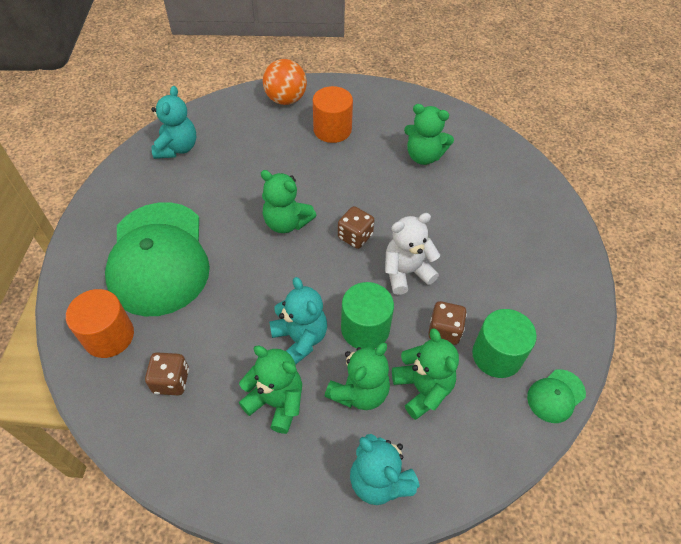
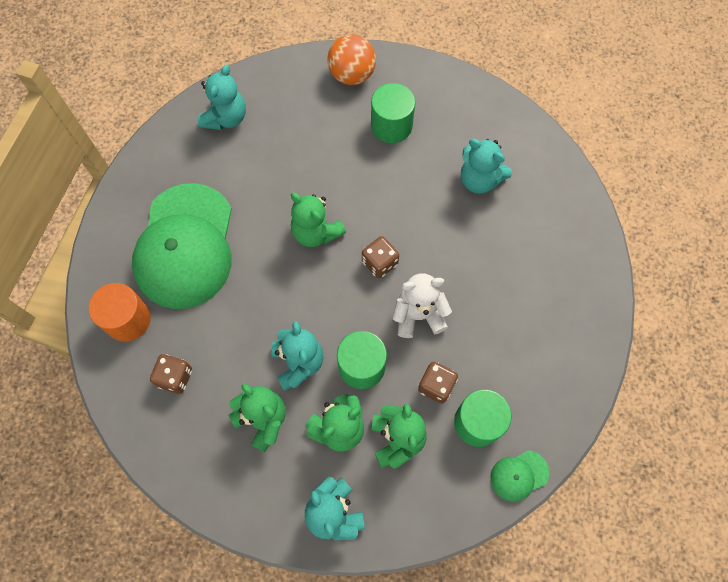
camera: 15 degrees right, 15 degrees up
orange cylinder [313,86,353,143] -> green cylinder [371,83,415,143]
green teddy bear [404,104,454,165] -> turquoise teddy bear [461,139,512,194]

